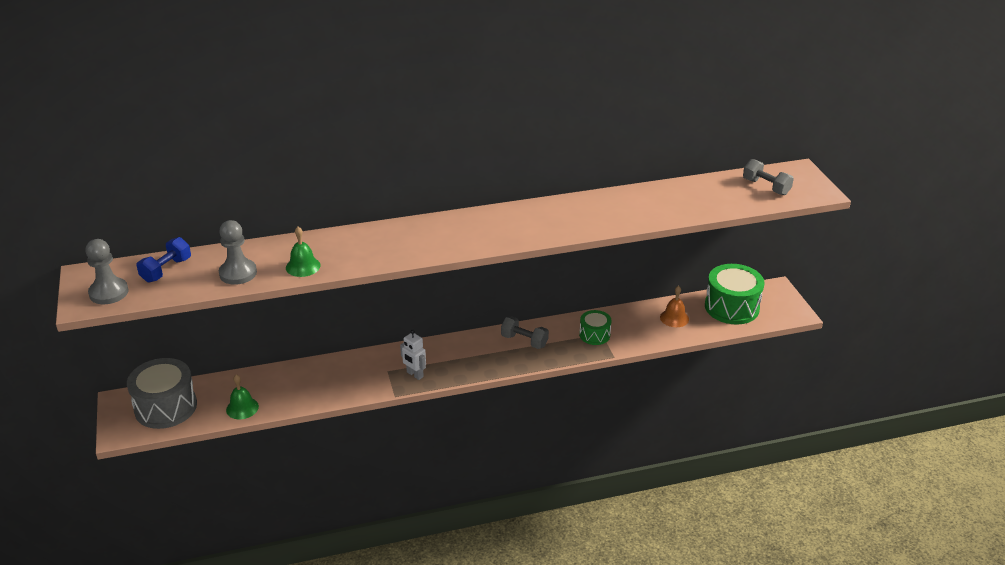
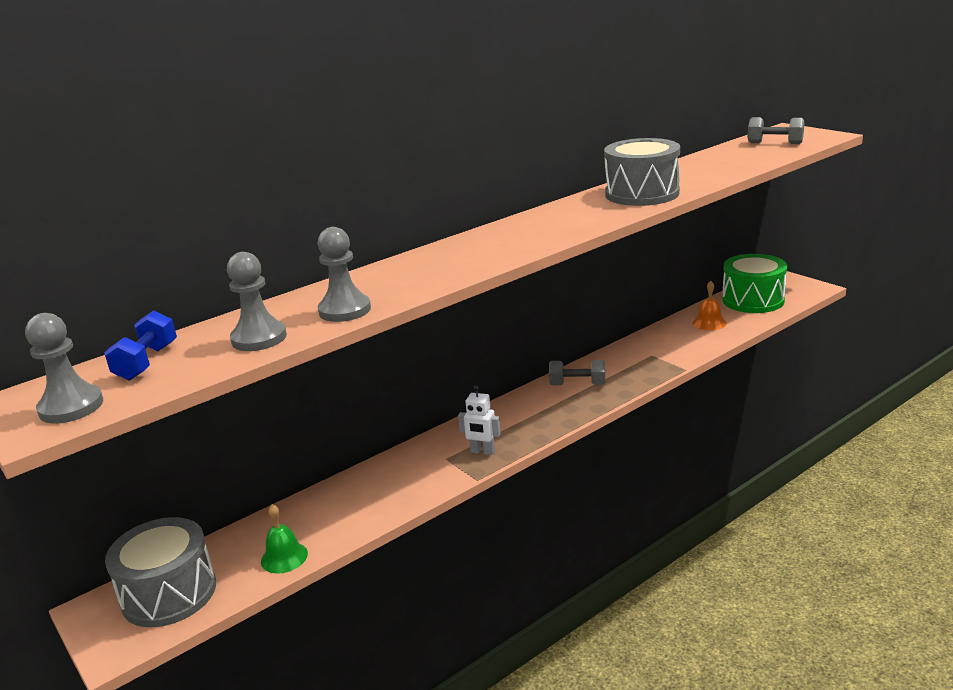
camera: 20 degrees left, 10 degrees down
green bell [286,227,320,277] -> grey pawn [318,227,371,322]
green drum [579,310,612,345] -> none
none -> grey drum [604,138,680,206]

